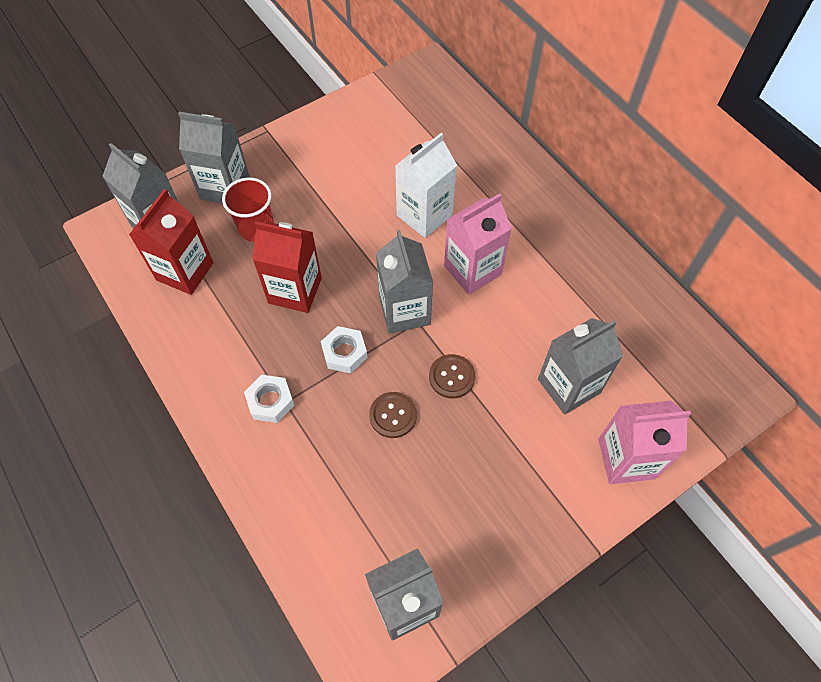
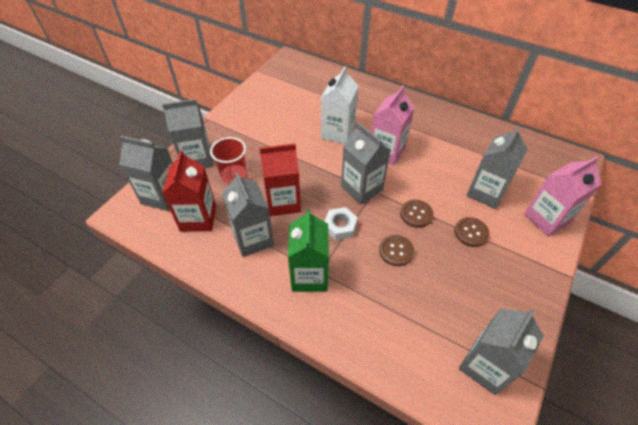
camera: 25 degrees left, 10 degrees down
white nut [244,375,294,423] -> green carton [288,209,329,292]
none -> grey carton [222,172,274,257]
none -> brown button [454,217,489,247]

